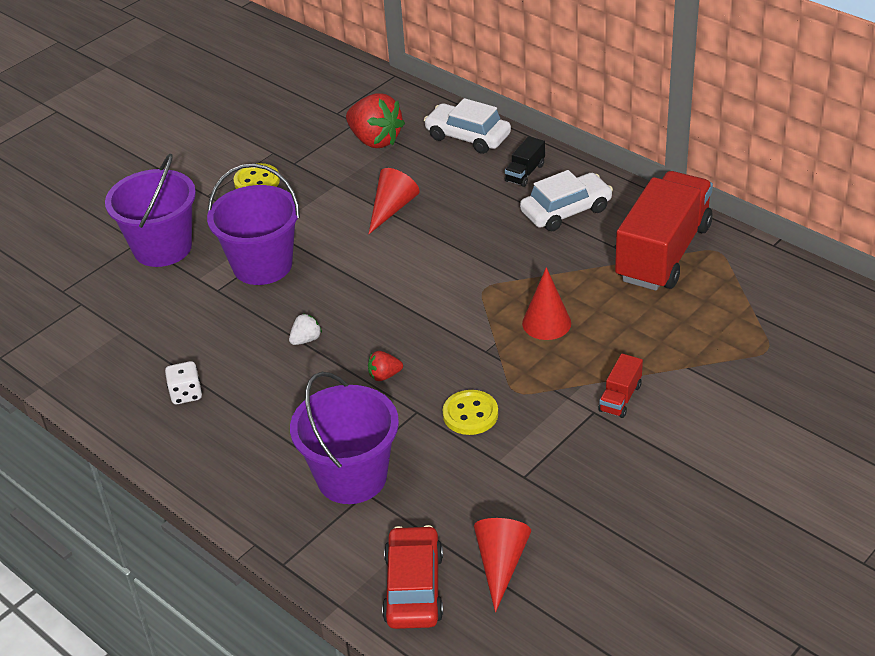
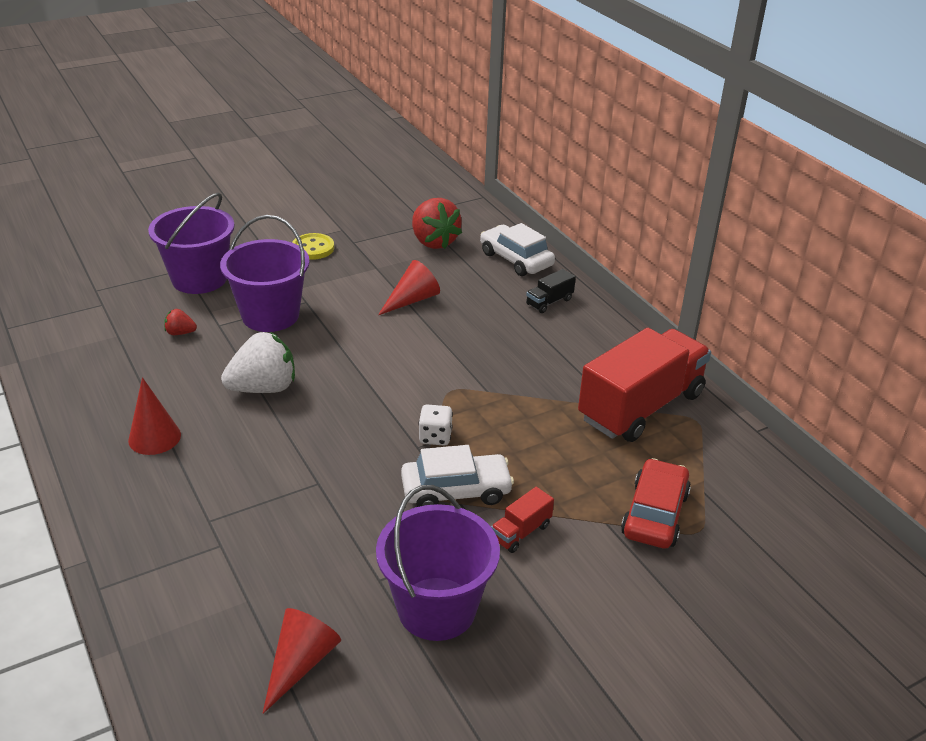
camera: 15 degrees right, 5 degrees down
white dice [165,361,202,404] -> white dice moved to [419,404,453,446]
white strawberry [289,313,322,345] -> white strawberry [221,332,295,393], size x2.15
purple bucket [290,372,399,504] -> purple bucket moved to [376,485,500,641]
red strawberry [368,351,403,381] -> red strawberry moved to [164,309,197,335]
red car [382,525,443,629] -> red car moved to [621,458,691,549]
yellow button [443,390,498,435] -> none
white car [520,170,613,232] -> white car moved to [401,445,514,507]
red cone [522,267,571,340] -> red cone moved to [128,377,181,455]

